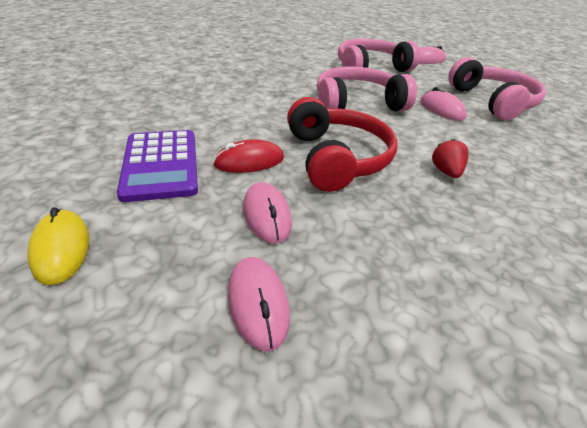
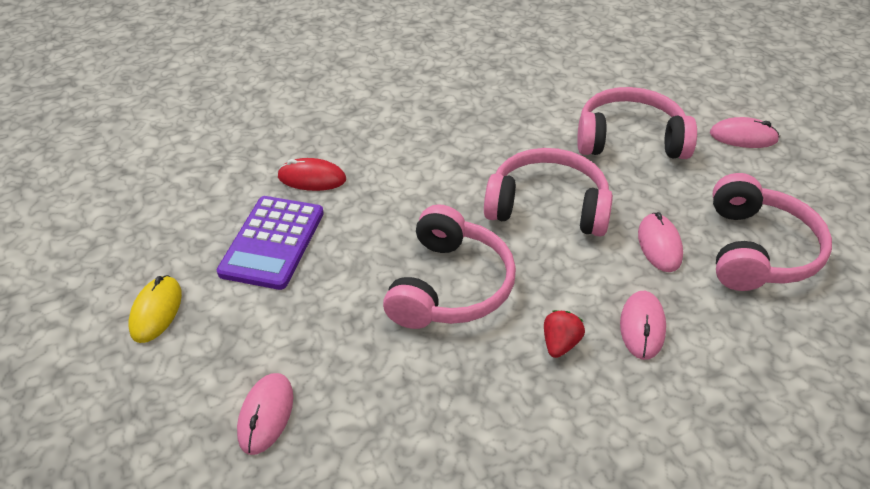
camera: 30 degrees right, 5 degrees up
red mouse [213,139,284,173] -> red mouse moved to [277,158,346,191]
pink mouse [243,182,292,243] -> pink mouse moved to [620,291,666,360]
red headphones [287,97,397,192] -> pink headphones [383,204,516,329]

